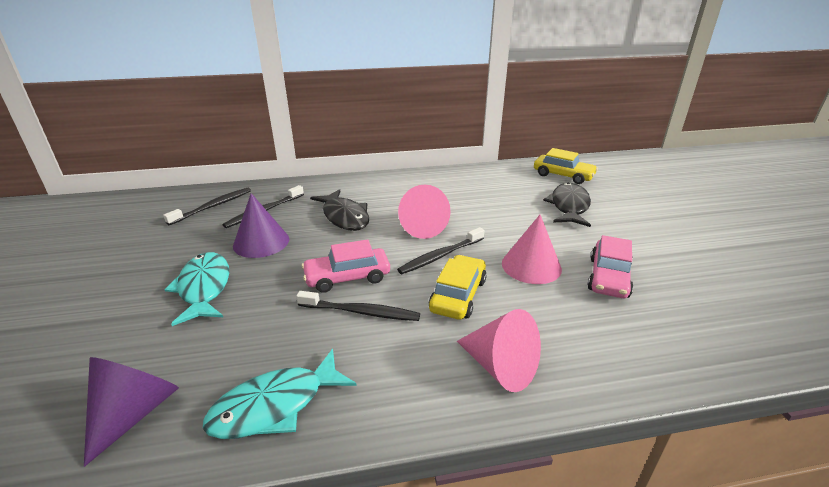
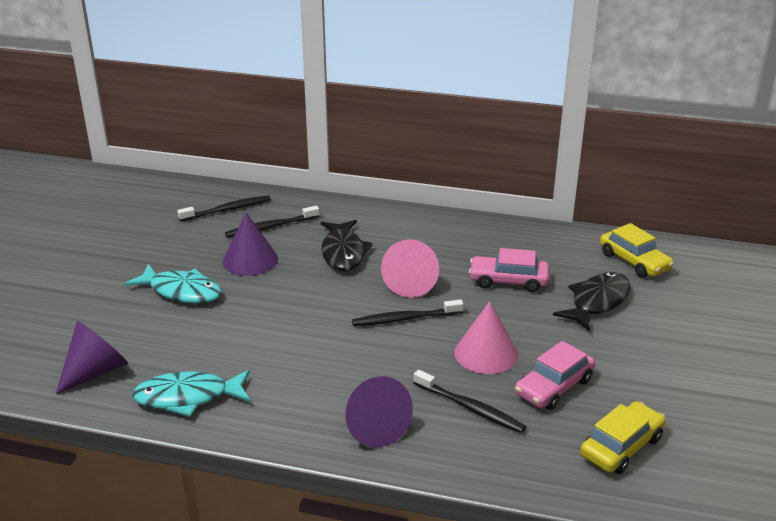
camera: 25 degrees right, 0 degrees up
turquoise fish [164,252,229,326] -> turquoise fish turned 105 degrees clockwise [124,264,222,304]
black toothbrush [296,291,420,321] -> black toothbrush moved to [414,370,526,433]
pink car [301,239,390,293] -> pink car moved to [469,248,549,292]
yellow car [429,255,487,320] -> yellow car moved to [580,401,666,474]
pink cone [457,309,541,392] -> purple cone [345,376,413,447]

